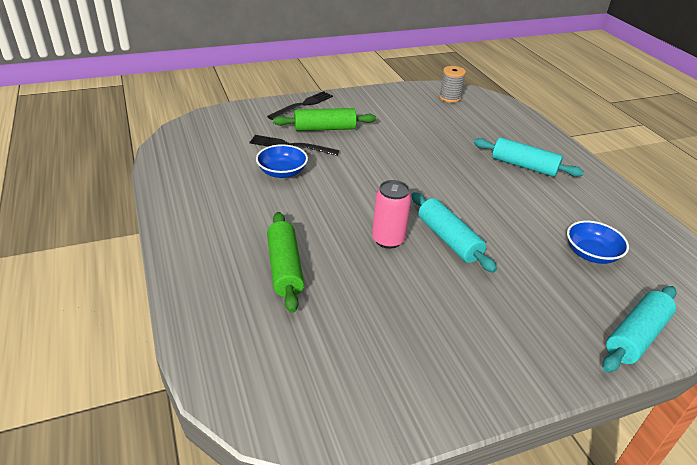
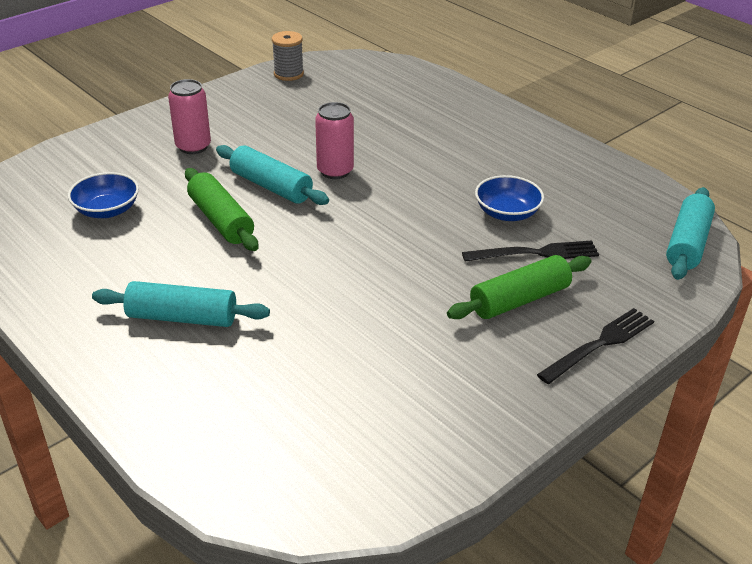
camera: 160 degrees right, 0 degrees up
black fork [267,91,333,120] -> black fork turned 150 degrees counterclockwise [537,308,654,384]
green rolling pin [267,212,304,313] -> green rolling pin moved to [185,168,258,251]
grey spool [439,66,466,103] -> grey spool moved to [272,31,304,81]
turquoise rolling pin [603,286,677,373] -> turquoise rolling pin moved to [666,187,715,280]
none -> pink can [168,79,211,154]

